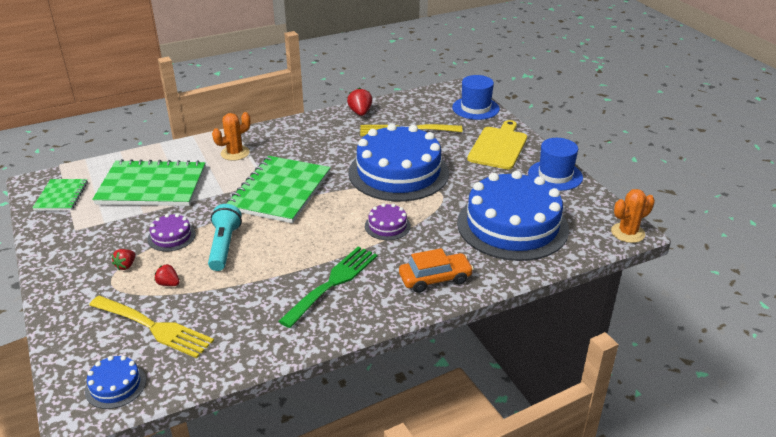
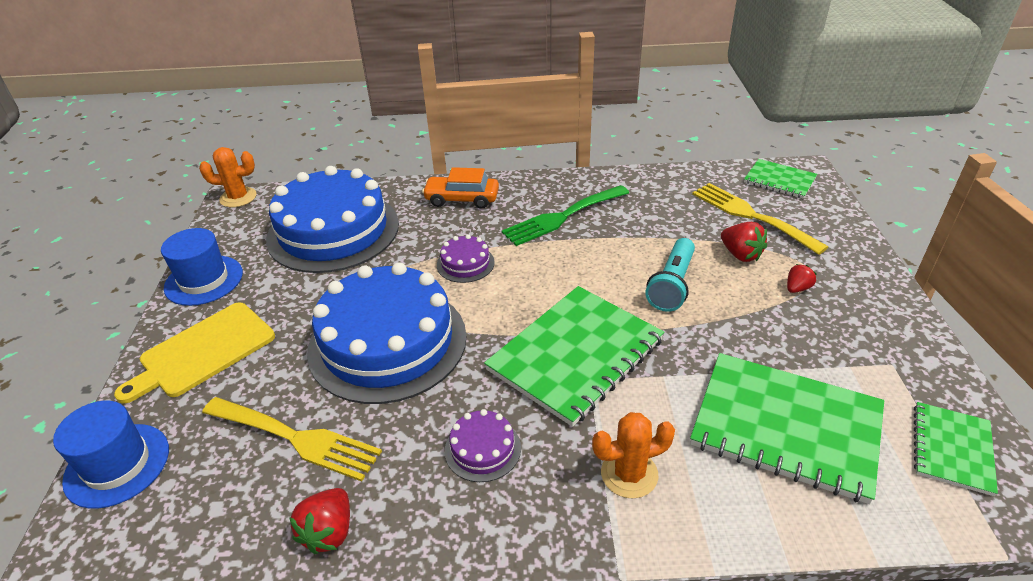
camera: 155 degrees left, 5 degrees up
blue cake [85,355,146,409] -> green notebook [744,159,817,199]
purple cake [148,214,196,252] -> purple cake moved to [445,409,521,482]
red strawberry [154,264,180,286] -> red strawberry [721,222,767,262], size x1.57

